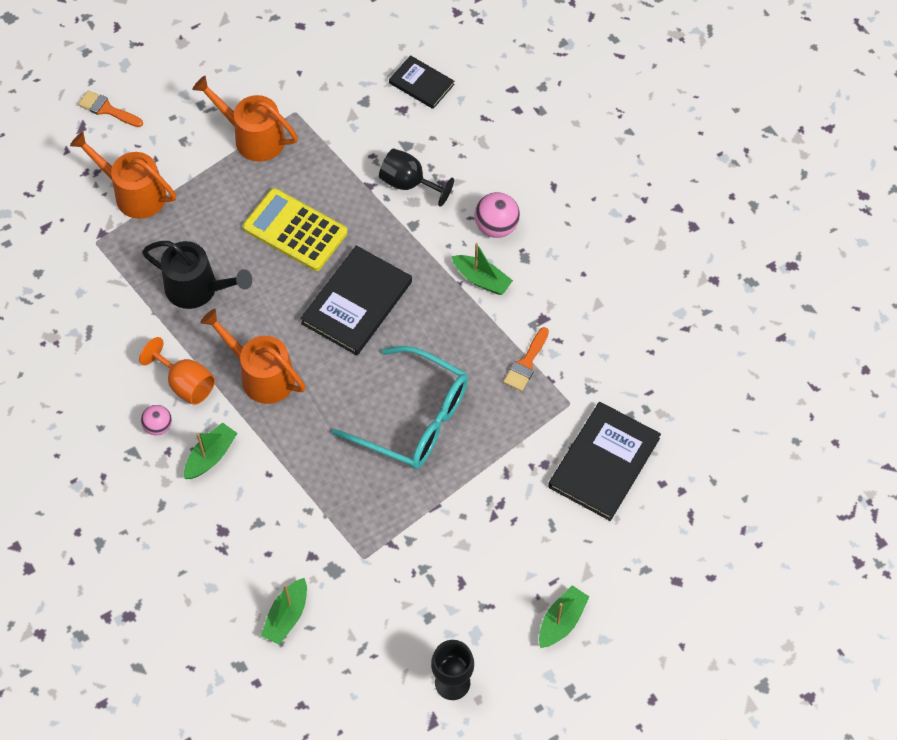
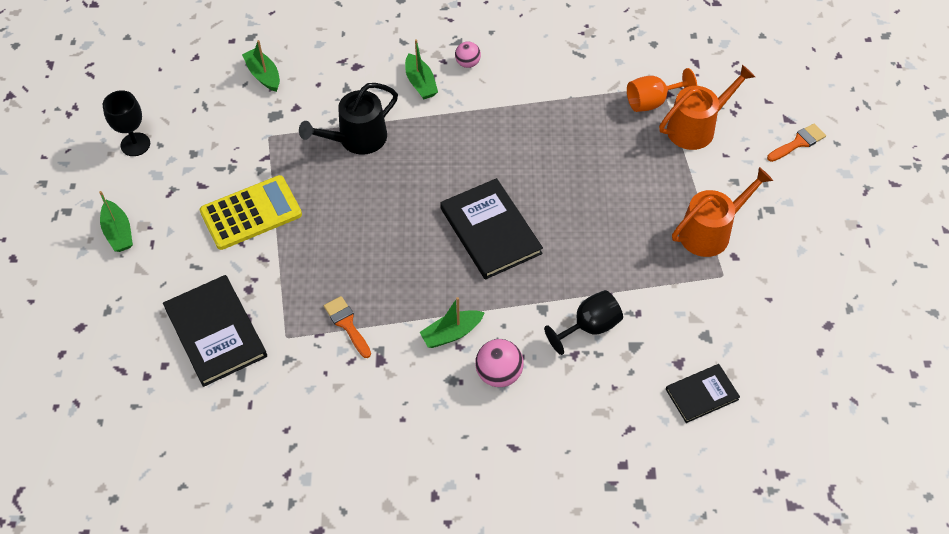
camera: 120 degrees right, 5 degrees down
orange goblet [139,337,215,405] -> orange goblet moved to [627,68,697,112]
black watering can [142,241,252,309] -> black watering can moved to [299,83,398,155]
orange watering can [200,309,306,404] -> none
yellow calculator [243,188,348,271] -> yellow calculator moved to [200,175,302,250]
turquoise glasses [332,346,468,469] -> none

